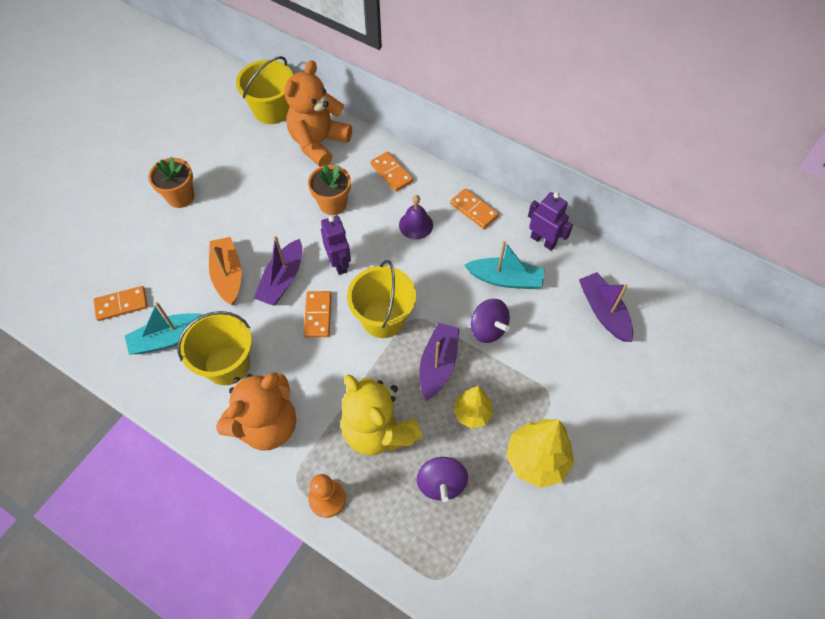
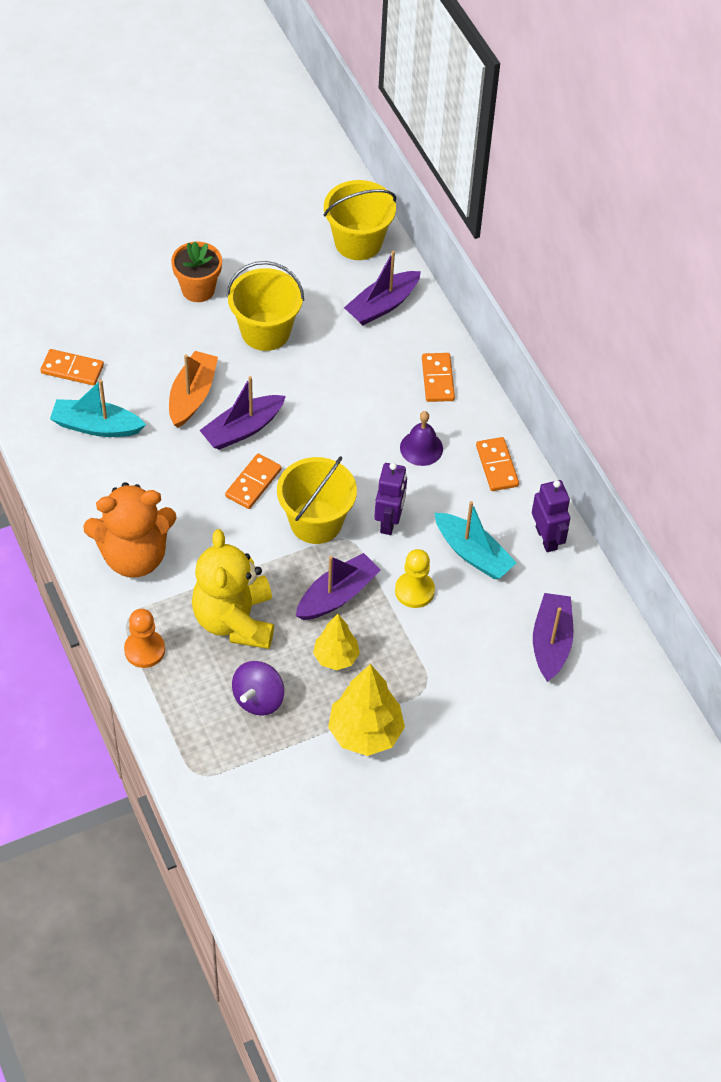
camera: 30 degrees right, 5 degrees down
yellow bucket [177,311,252,385] -> yellow bucket moved to [227,261,304,351]
orange teddy bear [284,60,352,167] -> purple boat [344,251,421,325]
orange flower pot [308,164,351,215] -> none
purple robot [321,216,351,275] -> purple robot moved to [374,463,407,535]
purple spinning top [471,299,510,343] -> yellow pawn [395,549,435,608]

